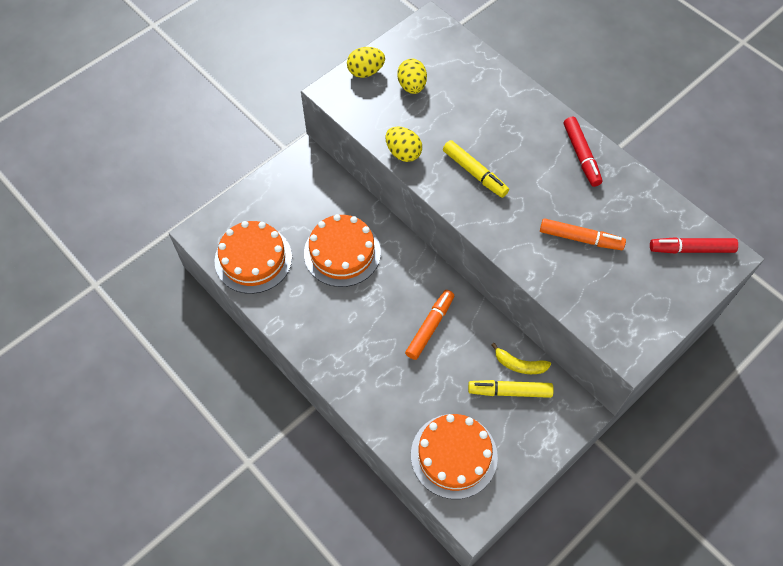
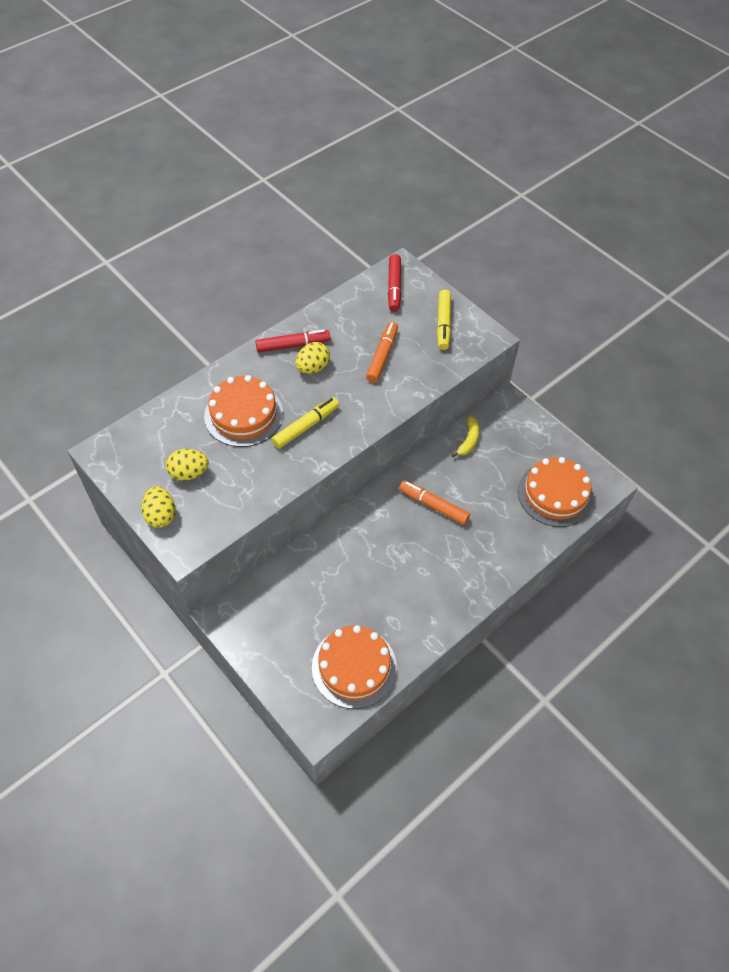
camera: 90 degrees left, 5 degrees down
orange cake [304,214,381,287] -> orange cake moved to [204,375,283,447]
yellow egg [385,127,422,162] -> yellow egg moved to [295,342,330,374]
yellow marker [468,380,554,398] -> yellow marker moved to [437,290,451,350]

